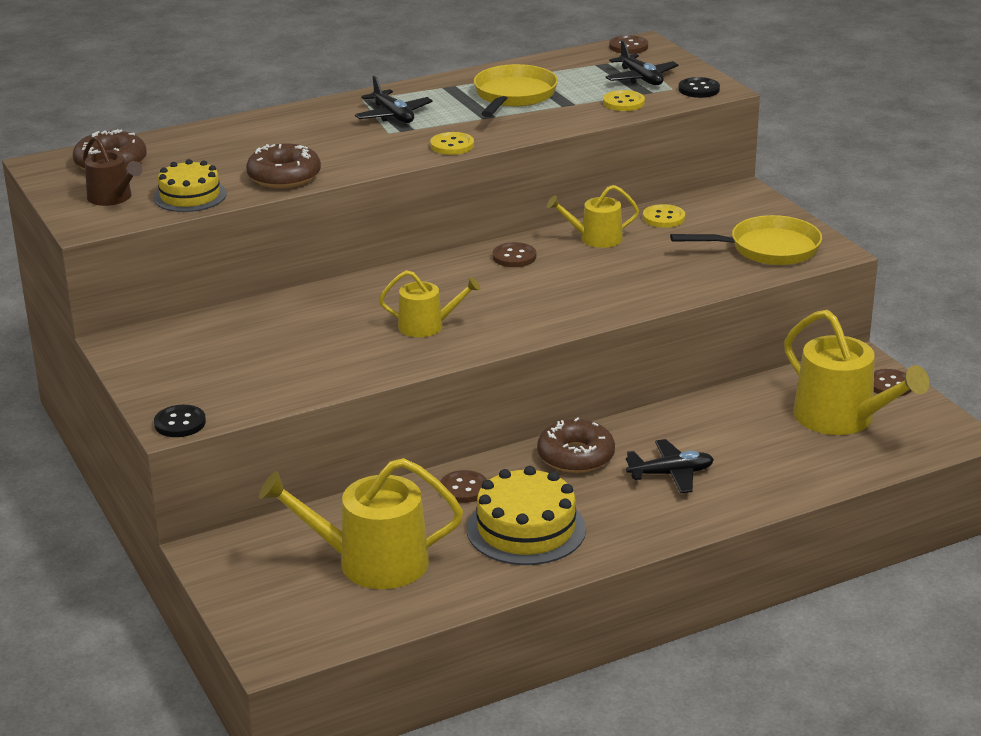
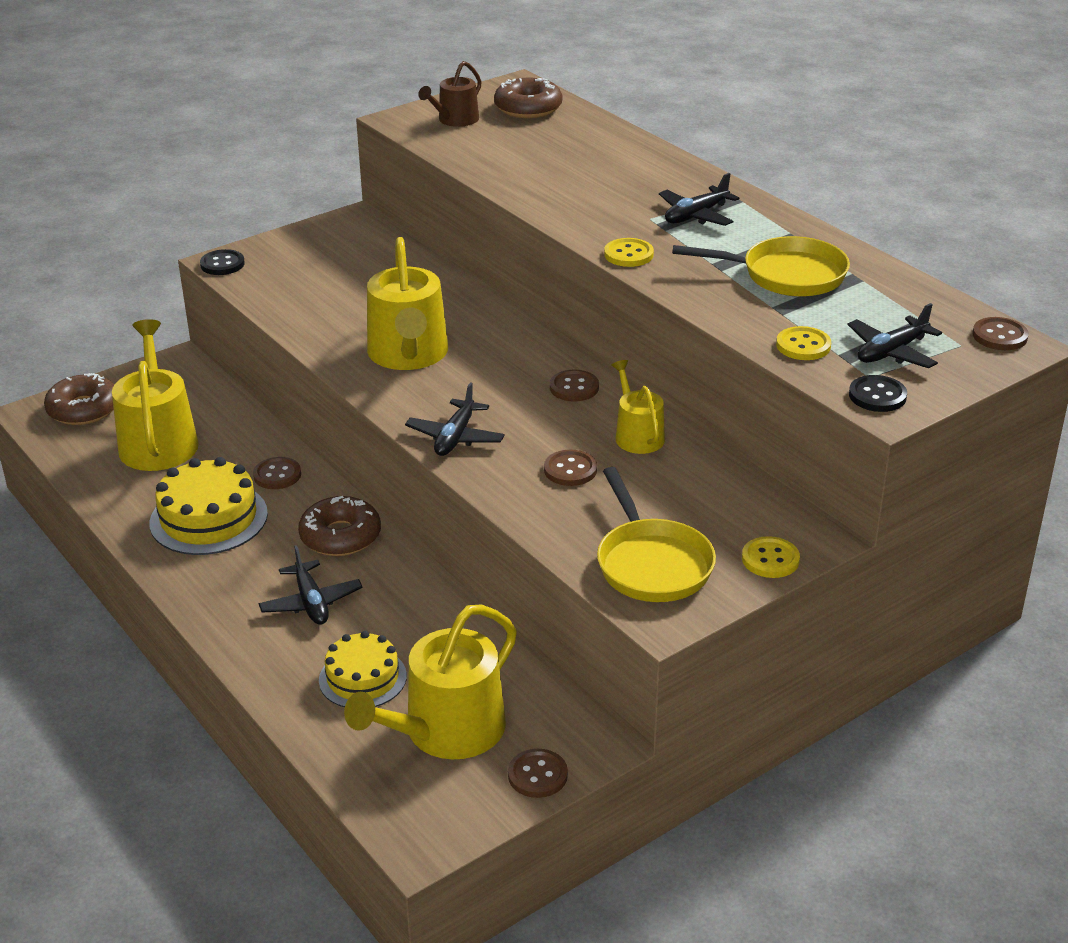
camera: 80 degrees right, 5 degrees up
yellow cake [153,159,227,212] -> yellow cake moved to [319,631,407,707]
brown donut [246,144,321,188] -> brown donut moved to [44,373,115,425]
yellow watering can [379,270,481,337] -> yellow watering can [367,237,448,370], size x1.79
yellow button [643,204,685,228] -> yellow button moved to [742,536,800,578]
none -> black plane [405,382,505,456]
none -> brown button [544,450,597,486]

